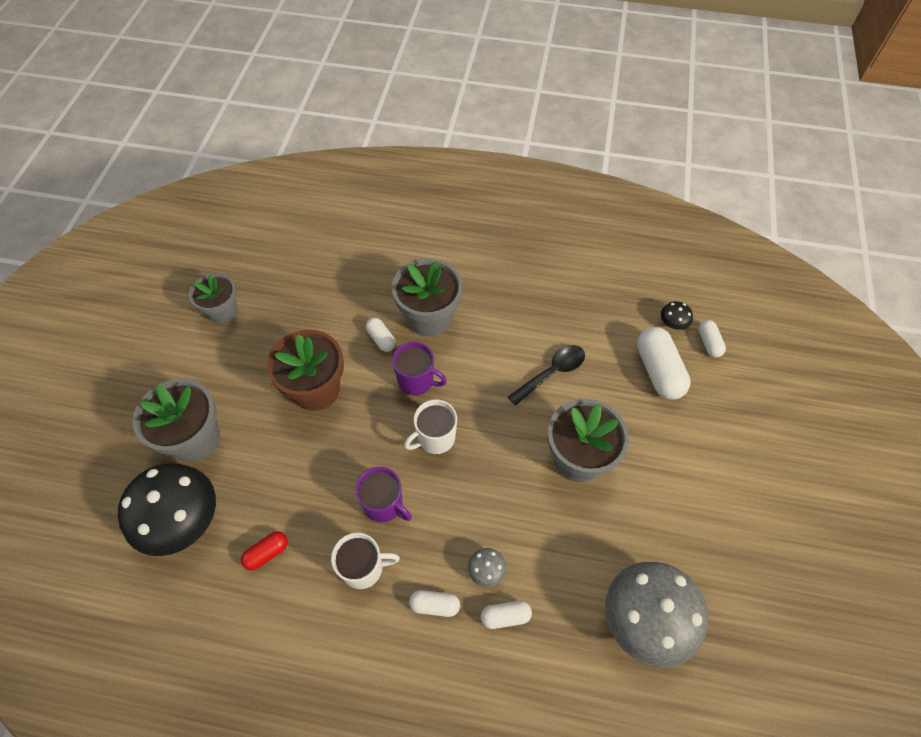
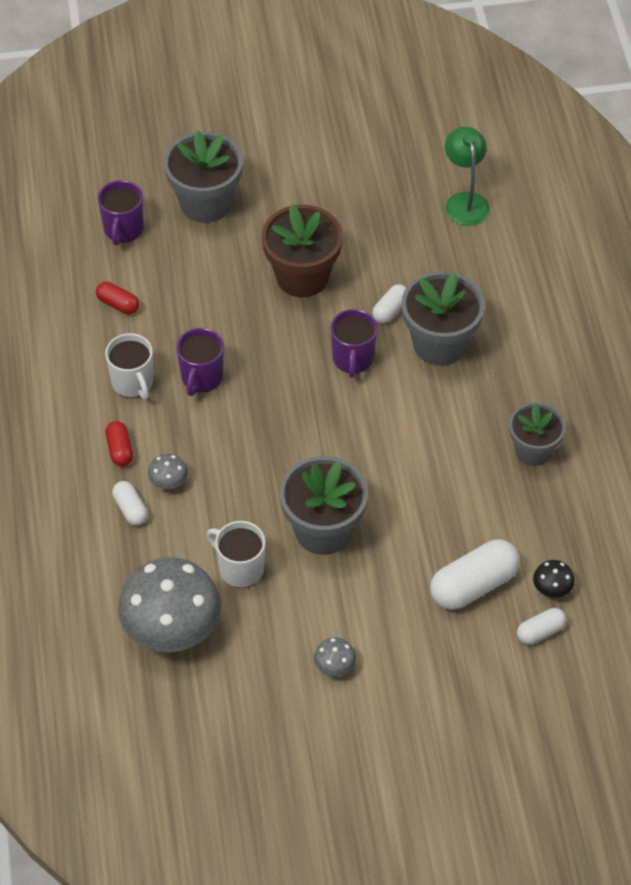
camera: 70 degrees right, 5 degrees down
black mushroom [118,463,216,556] -> purple mug [98,180,144,245]
grey flower pot [189,273,238,324] -> grey flower pot moved to [509,402,566,466]
white mug [404,399,457,454] -> white mug moved to [207,521,266,588]
white capsule [409,590,460,617] -> red capsule [105,421,133,467]
black spoon [508,345,585,406] -> none
none -> grey mushroom [314,637,356,677]
none -> green lamp [445,127,490,226]

